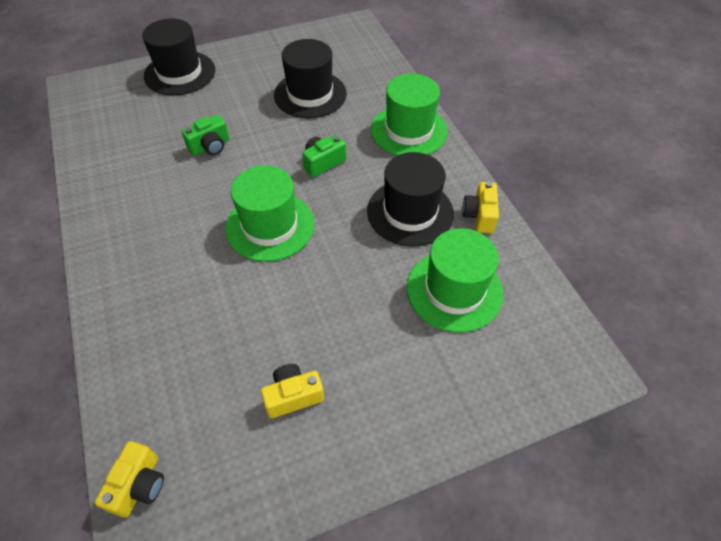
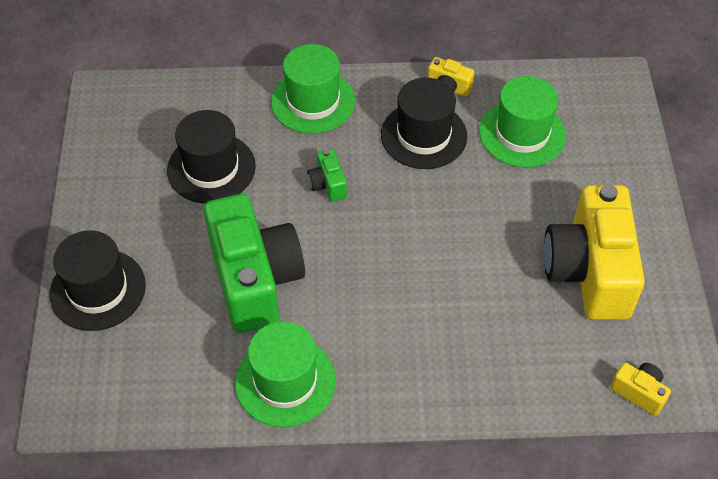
camera: 70 degrees left, 0 degrees up
green camera [181,115,229,156] -> green camera [204,194,305,333], size x2.40
green hat [225,165,314,262] -> green hat moved to [235,322,336,427]
yellow camera [261,364,324,418] -> yellow camera [544,184,645,320], size x2.40

